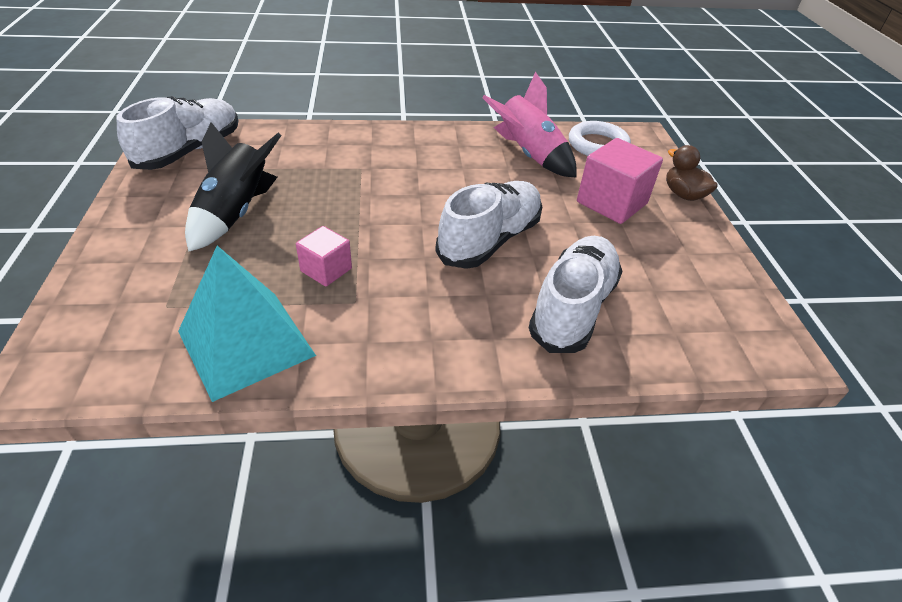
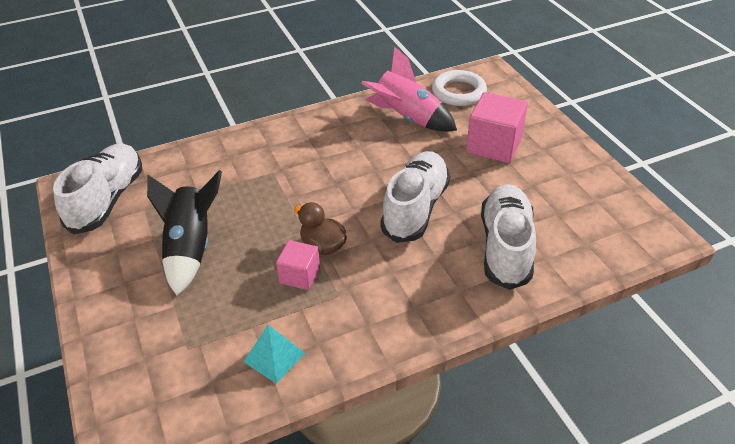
camera: 15 degrees left, 0 degrees up
turquoise pyramid [178,246,316,402] -> turquoise pyramid [243,325,305,384], size x0.51
brown duck [666,145,718,201] -> brown duck moved to [294,202,347,255]

